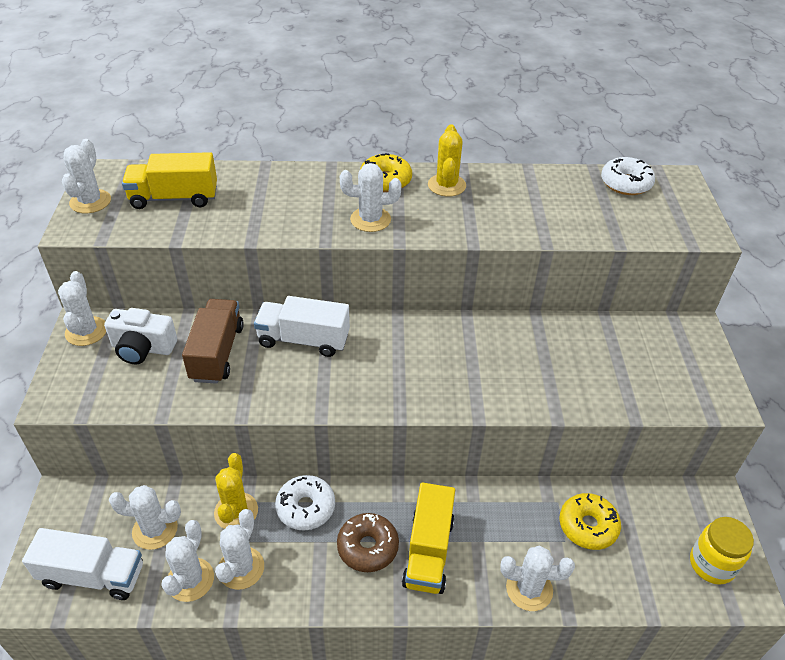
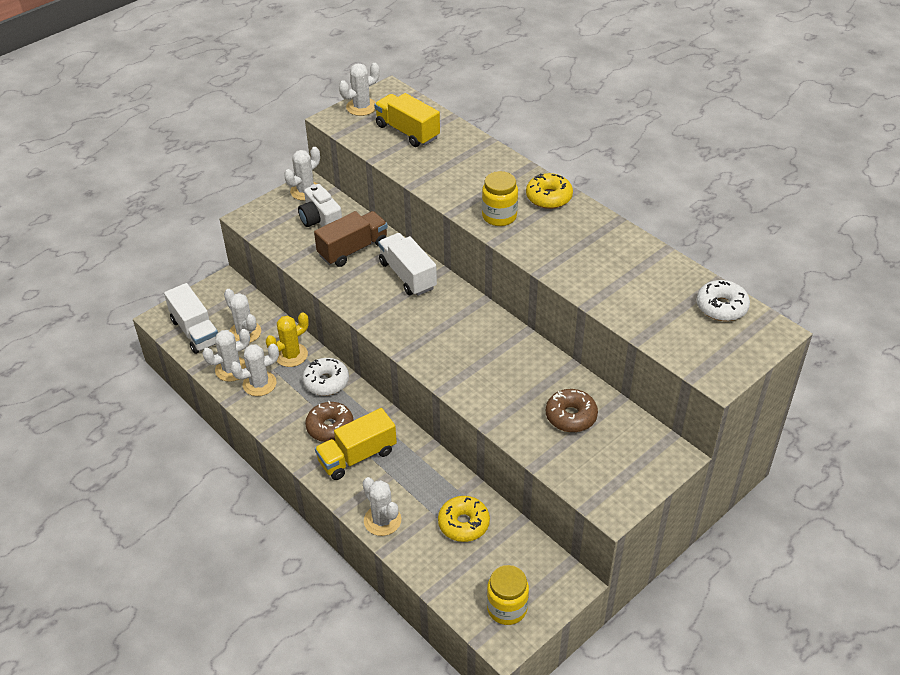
camera: 50 degrees right, 0 degrees up
white cactus [340,163,402,232] -> yellow jar [482,171,518,226]
yellow cactus [428,124,466,197] -> none
none -> brown donut [546,389,598,432]

